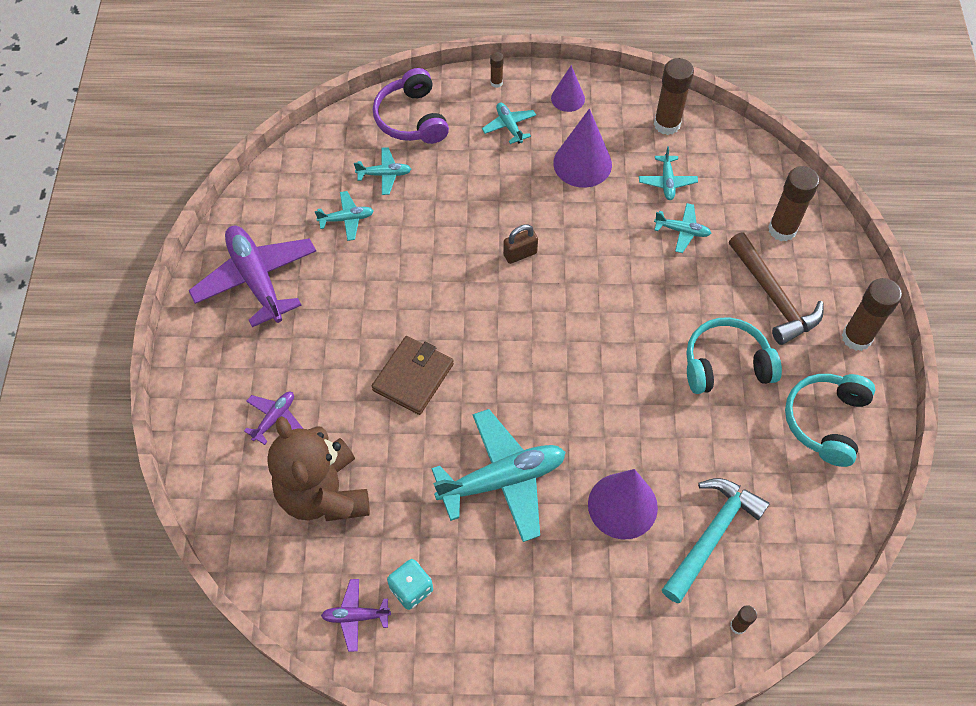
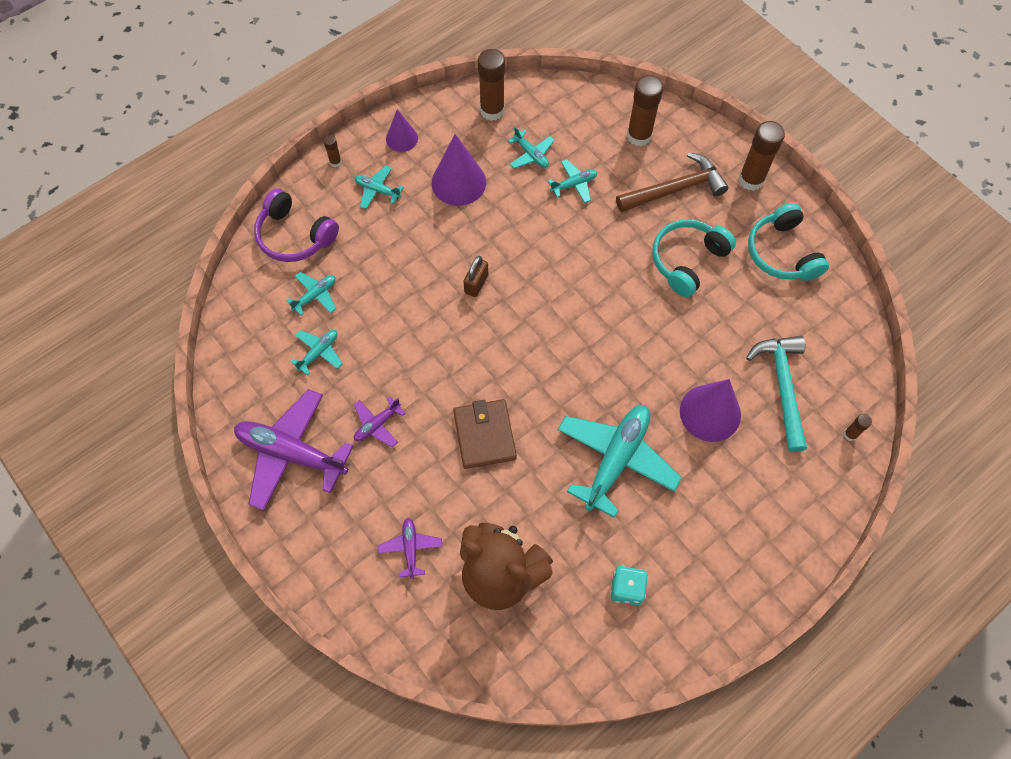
camera: 40 degrees left, 5 degrees up
purple plane [321,579,391,652] -> purple plane moved to [354,397,406,447]
brown hammer [729,232,824,345] -> brown hammer turned 45 degrees counterclockwise [616,152,729,212]

